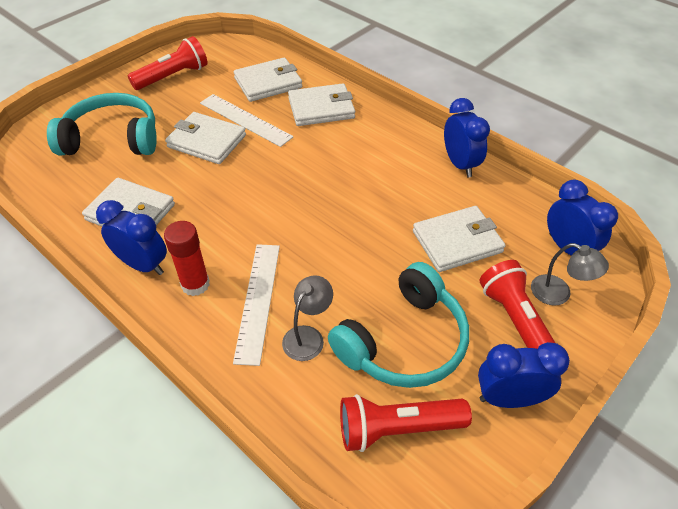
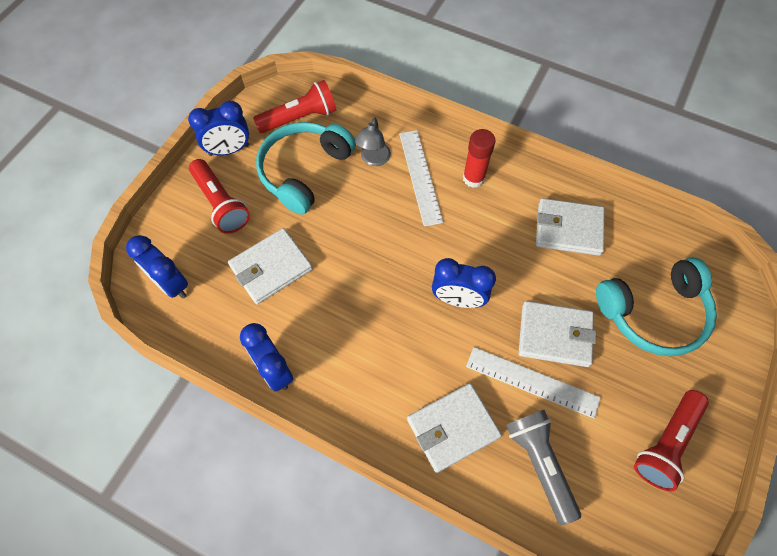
camera: 165 degrees right, 15 degrees up
blue clock [96,200,167,275] -> blue clock moved to [432,258,496,308]
white wallet [234,58,302,102] -> grey flashlight [506,410,581,525]
grey lamp [531,243,609,305] -> none

